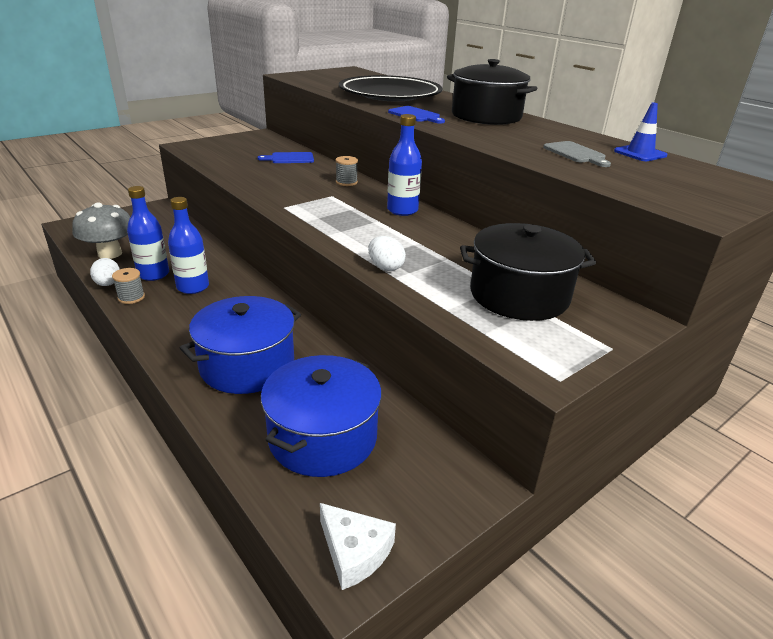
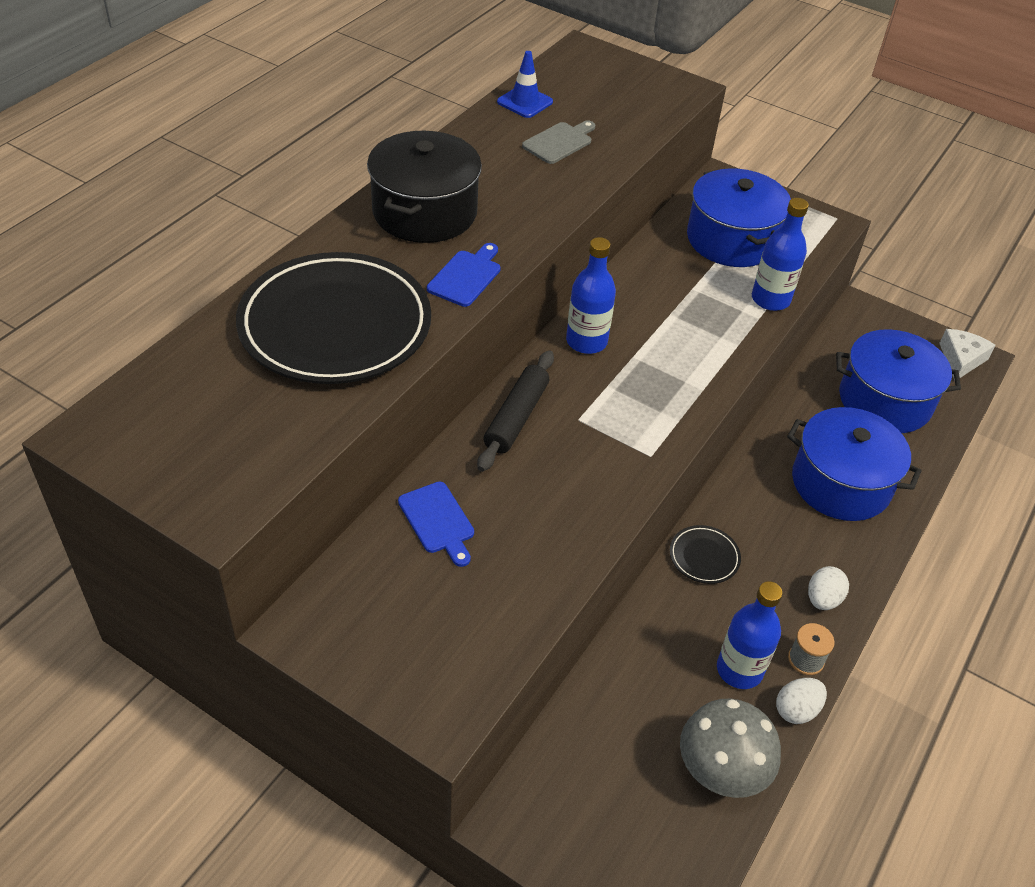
camera: 110 degrees left, 15 degrees up
blue bottle [168,197,209,294] -> blue bottle moved to [752,198,809,311]
grey spool [336,156,358,186] -> black rolling pin [477,350,554,472]
white egg [368,236,406,271] -> white egg moved to [808,566,849,610]
black pot [460,223,596,321] -> blue pot [687,168,791,267]
none -> black plate [670,525,741,584]

